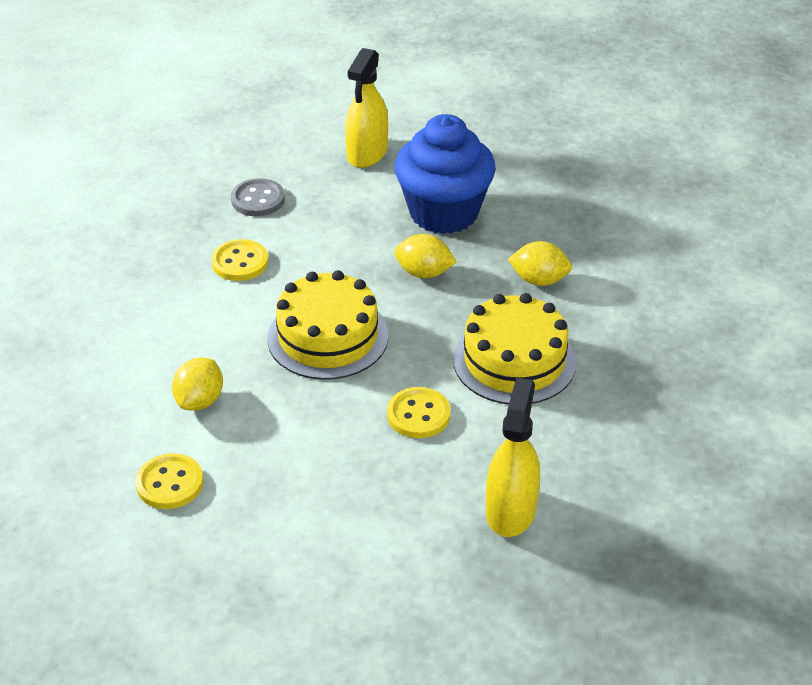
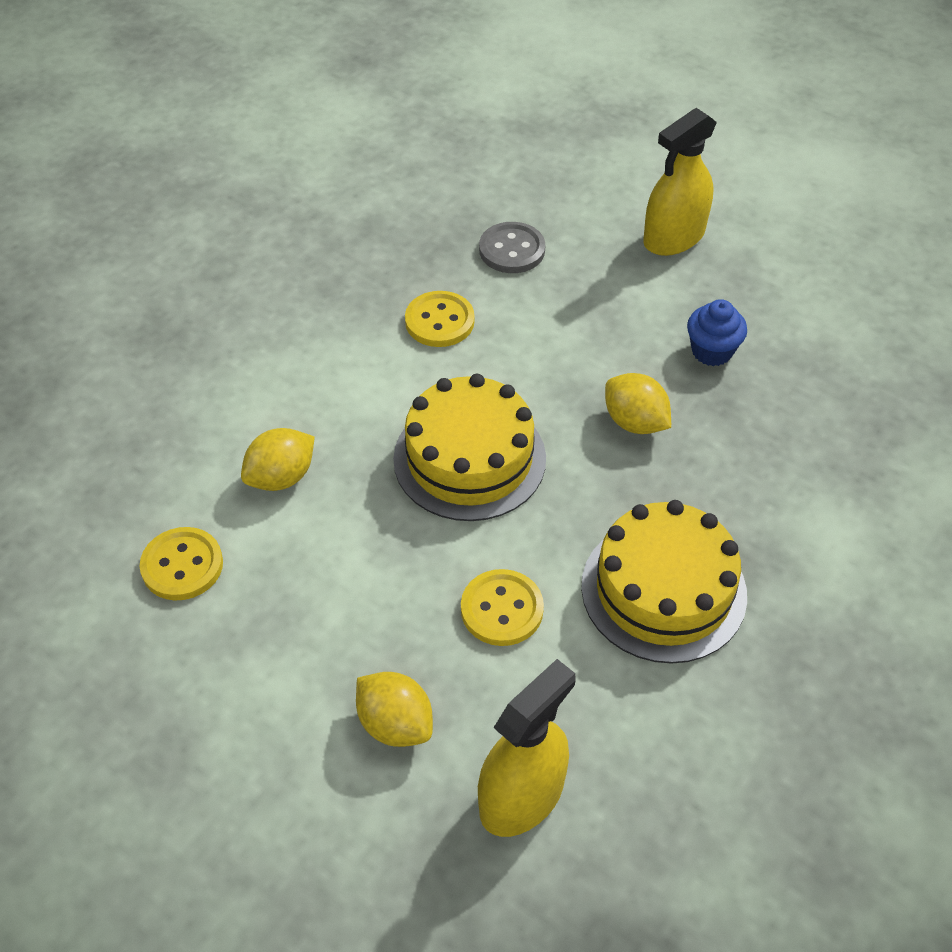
camera: 30 degrees right, 10 degrees up
blue cupcake [395,114,496,234] -> blue cupcake [687,299,747,366], size x0.46
yellow lemon [508,241,572,286] -> yellow lemon moved to [356,672,433,747]

